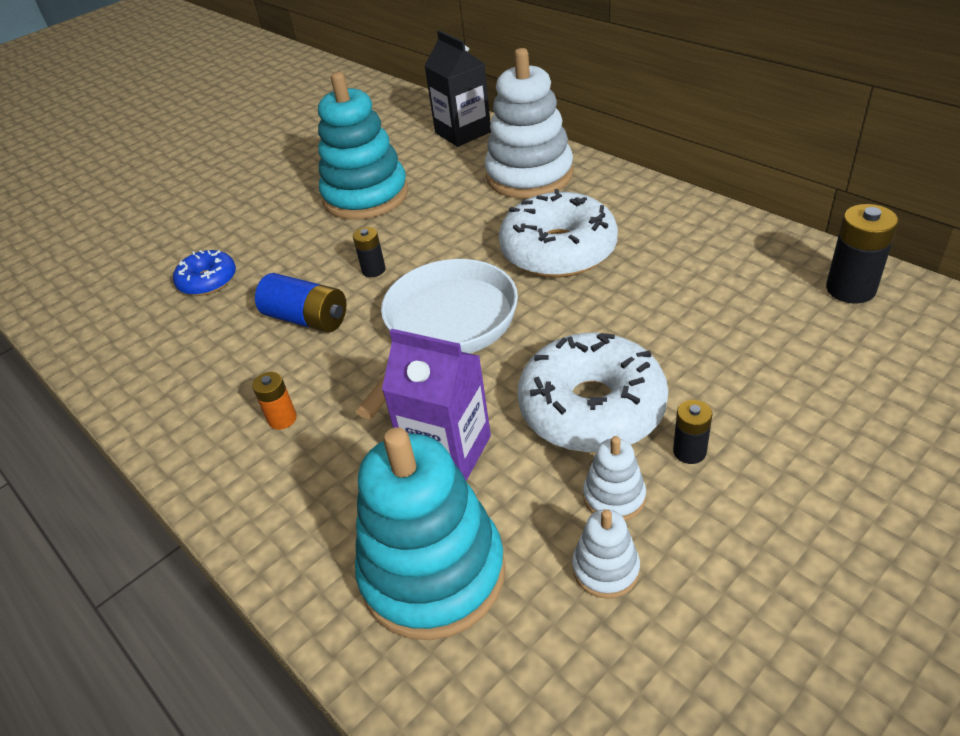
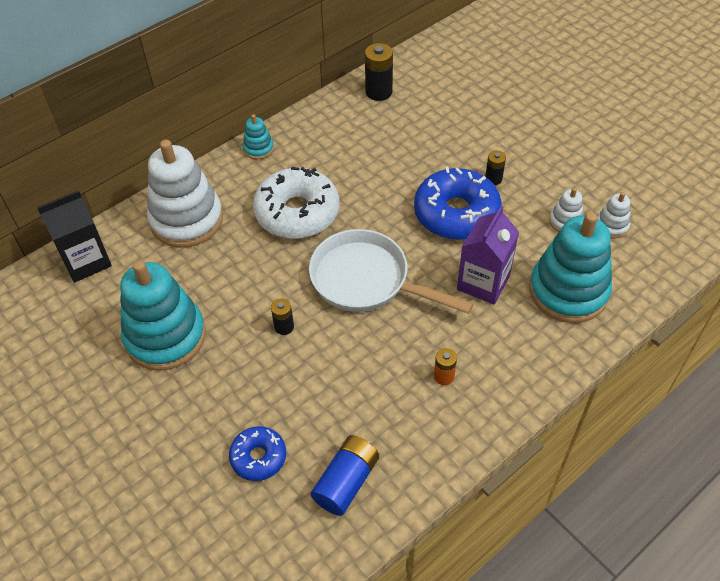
camera: 90 degrees left, 10 degrees up
blue battery [255,273,346,333] -> blue battery moved to [311,435,379,516]
white donut [518,332,668,453] -> blue donut [414,167,502,240]
white stacking toy [583,436,646,521] -> white stacking toy moved to [597,192,630,238]
none -> turquoise stacking toy [243,114,274,159]

